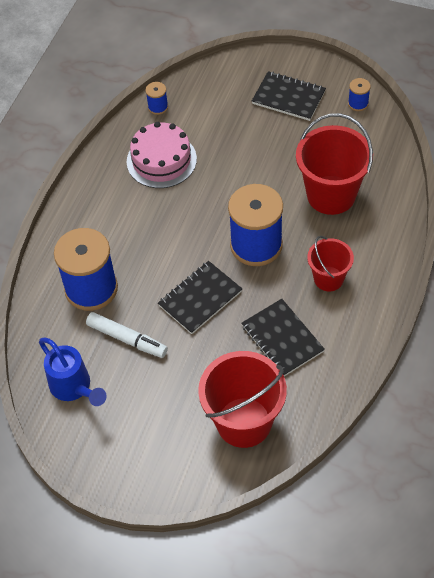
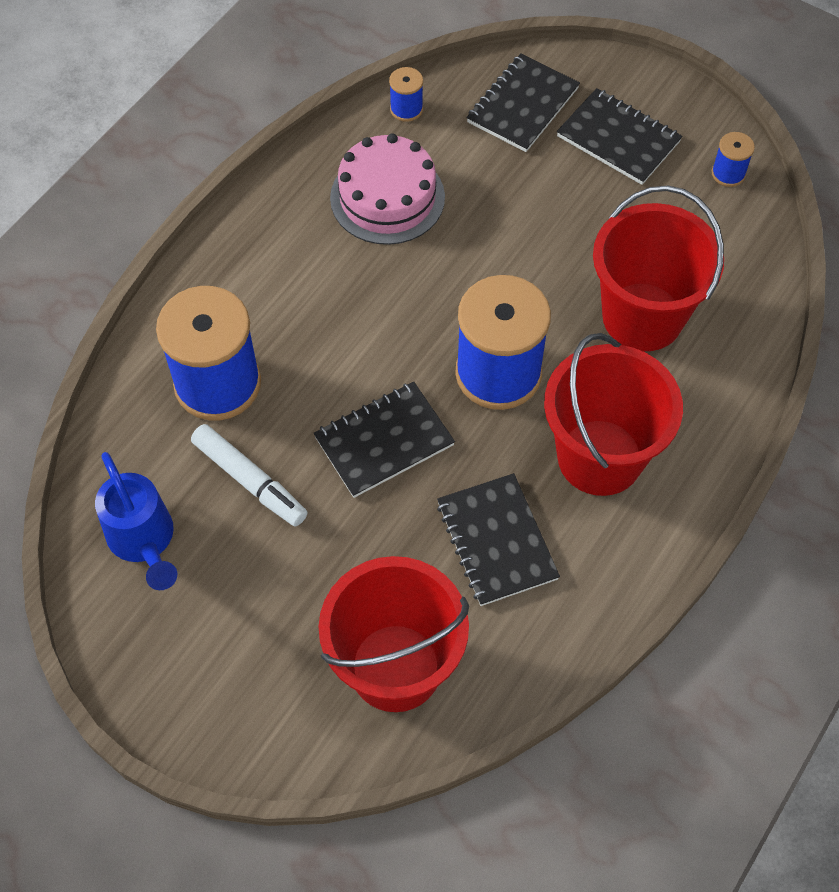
camera: 10 degrees right, 5 degrees up
red bucket [307,236,354,291] -> red bucket [544,333,683,496], size x1.72
none -> black notebook [466,54,580,152]

